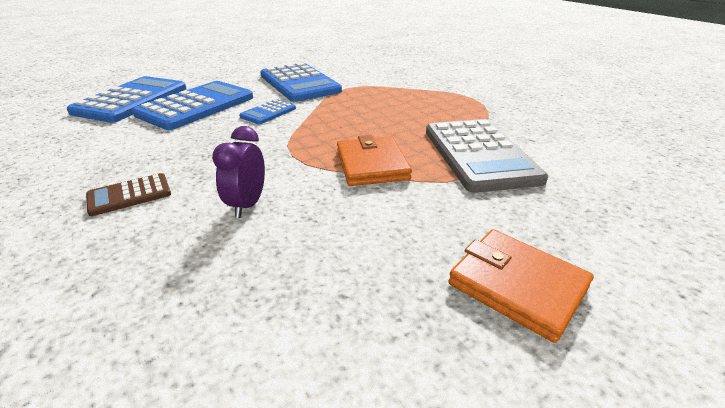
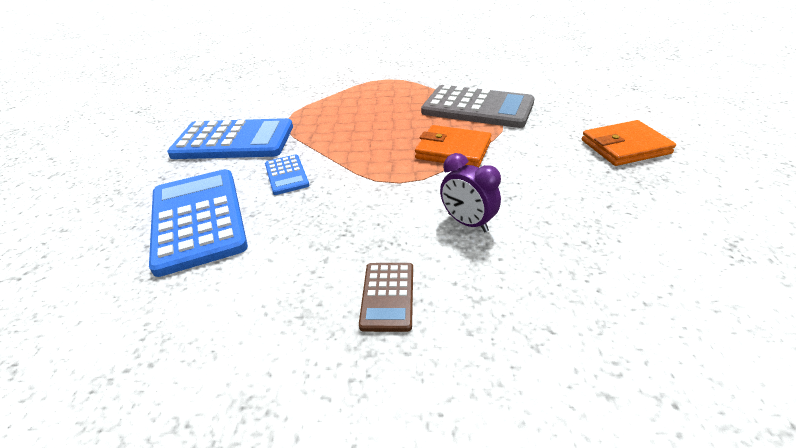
camera: 55 degrees left, 5 degrees up
blue calculator [67,76,187,123] -> none

